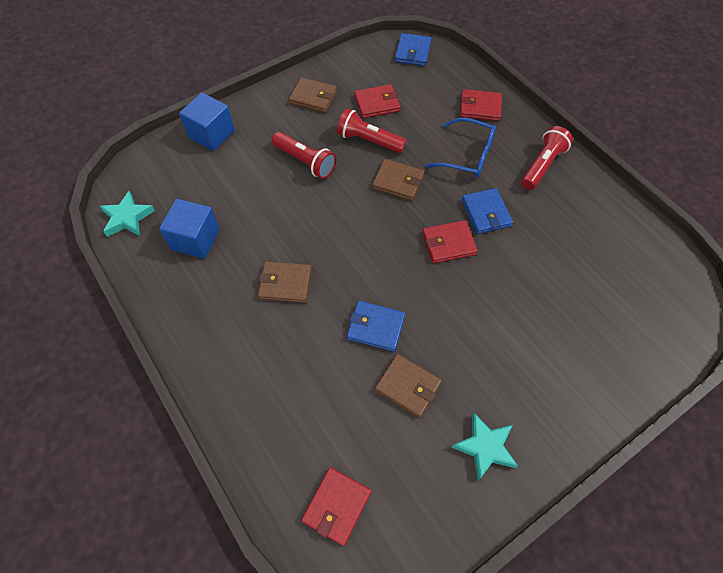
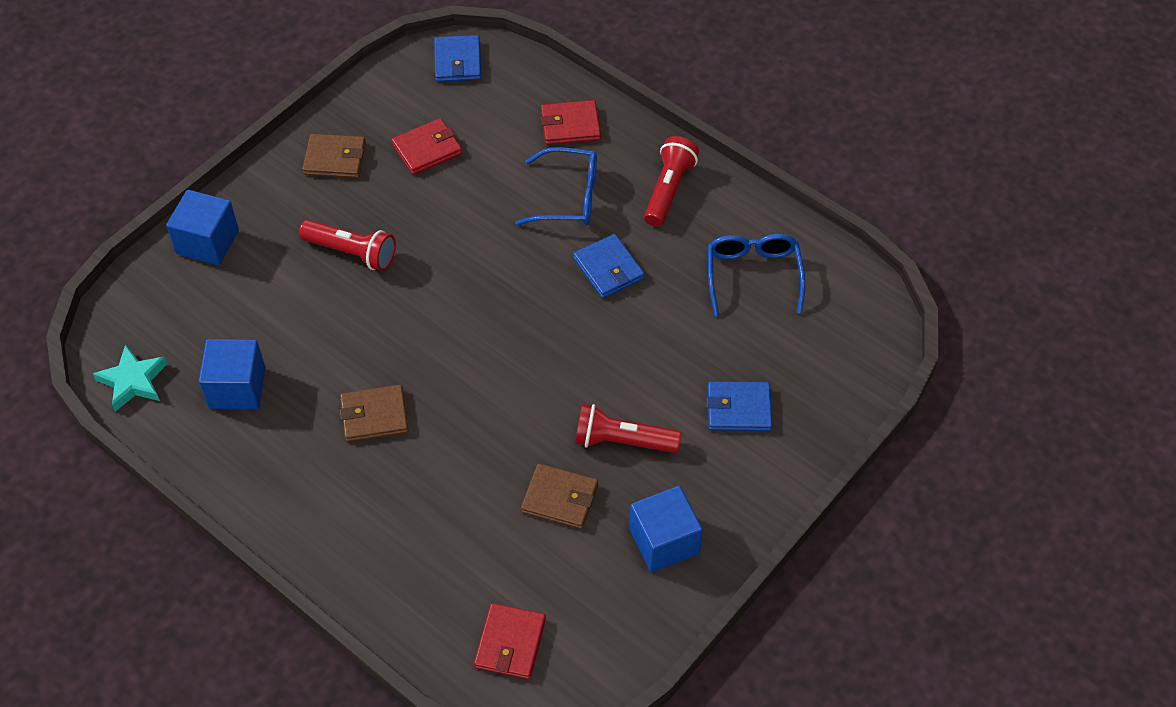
camera: 15 degrees left, 5 degrees down
red flashlight [337,108,407,153] -> red flashlight moved to [575,404,682,453]
blue wallet [347,301,405,352] -> blue wallet moved to [707,381,772,431]
brown wallet [372,159,424,201] -> none
red wallet [422,220,478,263] -> none
turquoise star [452,413,518,481] -> blue cube [630,486,703,572]
none -> blue glasses [708,234,806,316]

